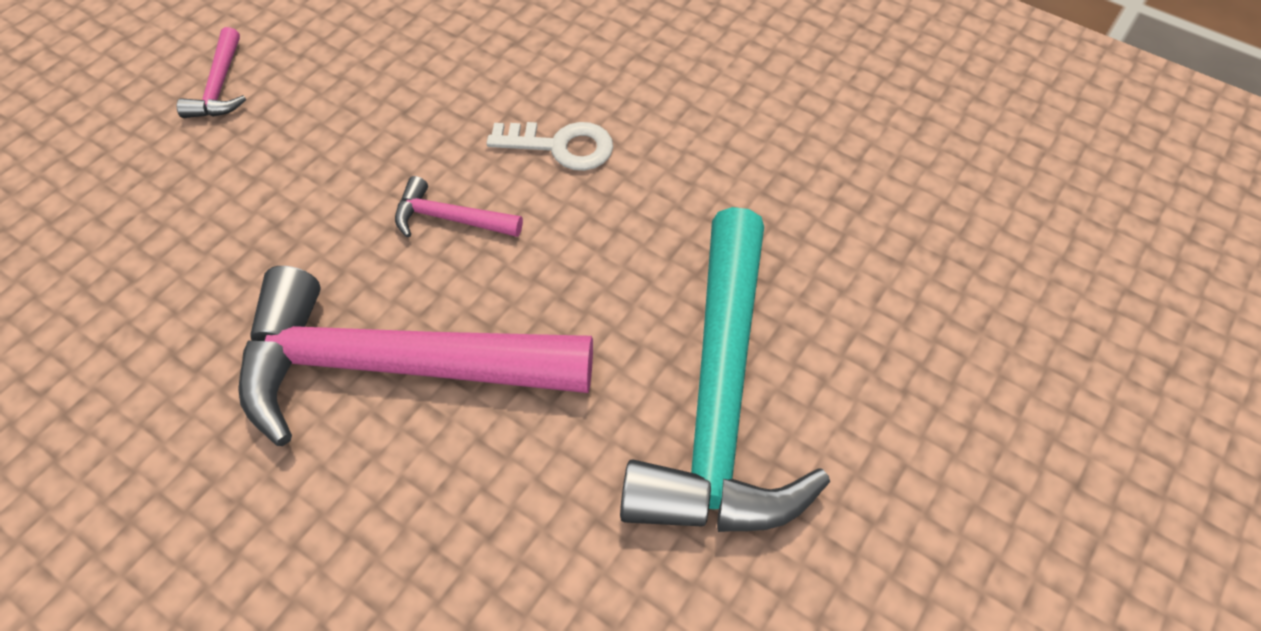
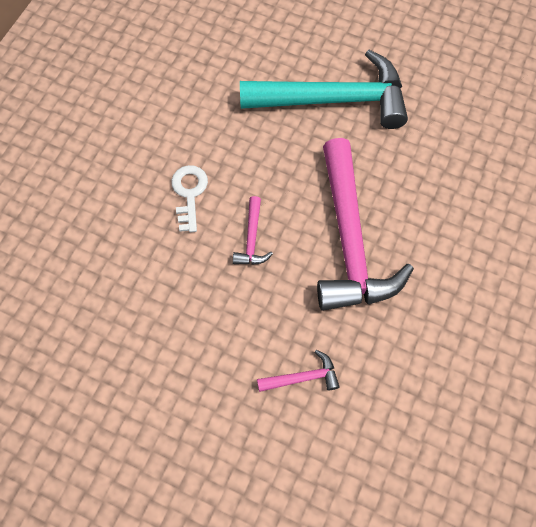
camera: 100 degrees left, 10 degrees up
pink hammer [177,27,246,118] -> pink hammer moved to [257,350,340,392]

